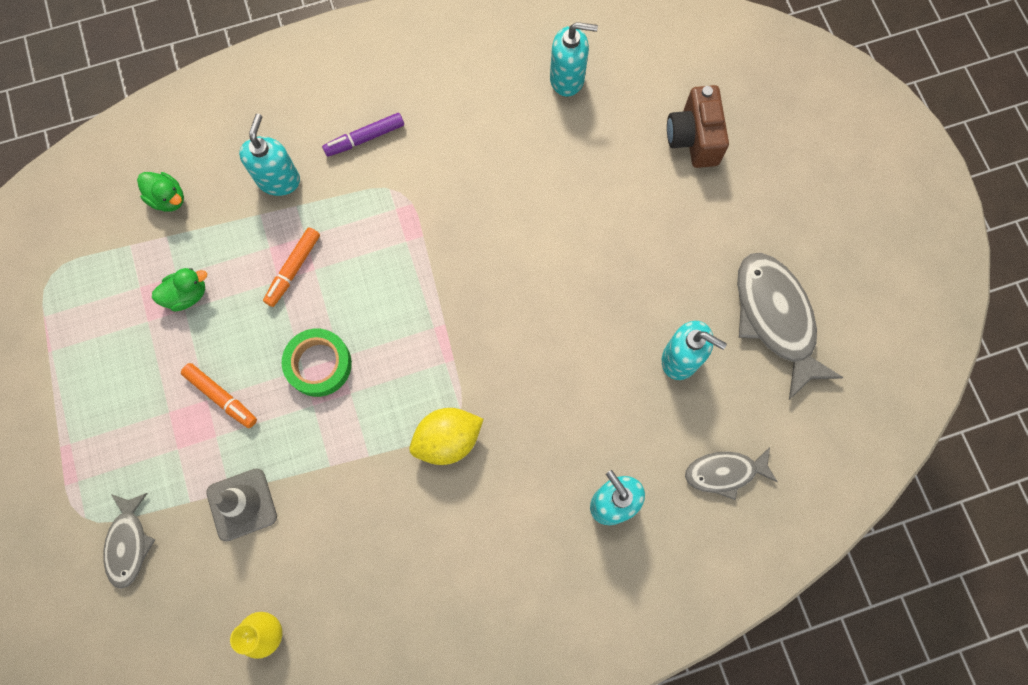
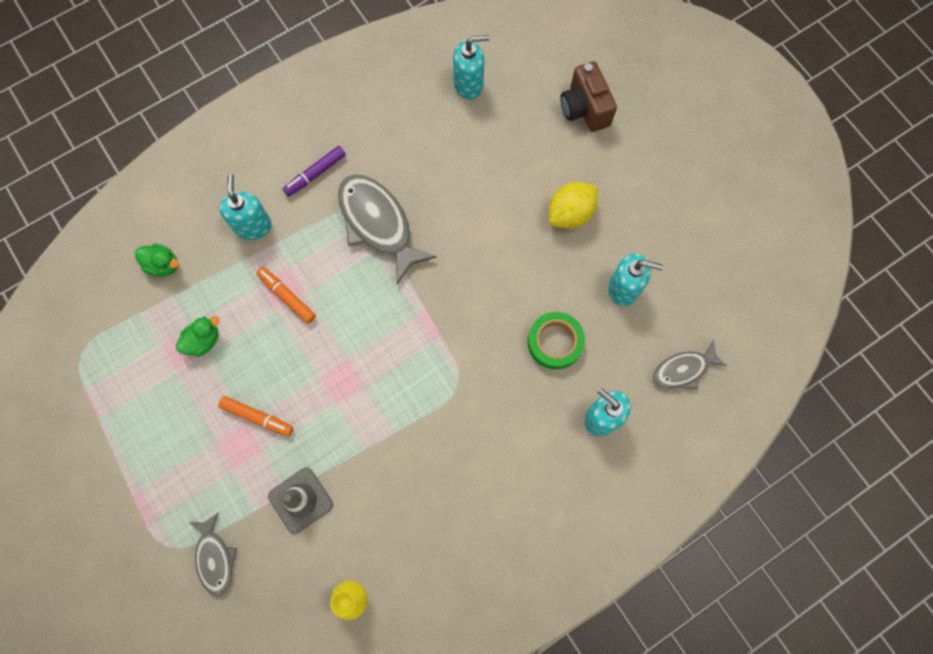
camera: 15 degrees left, 0 degrees up
orange marker [263,228,320,307] -> orange marker turned 120 degrees clockwise [256,267,316,324]
green tape [282,328,352,397] -> green tape moved to [528,312,585,370]
yellow lemon [409,408,483,465] -> yellow lemon moved to [548,182,598,229]
grey fish [737,253,844,400] -> grey fish moved to [338,174,437,285]

